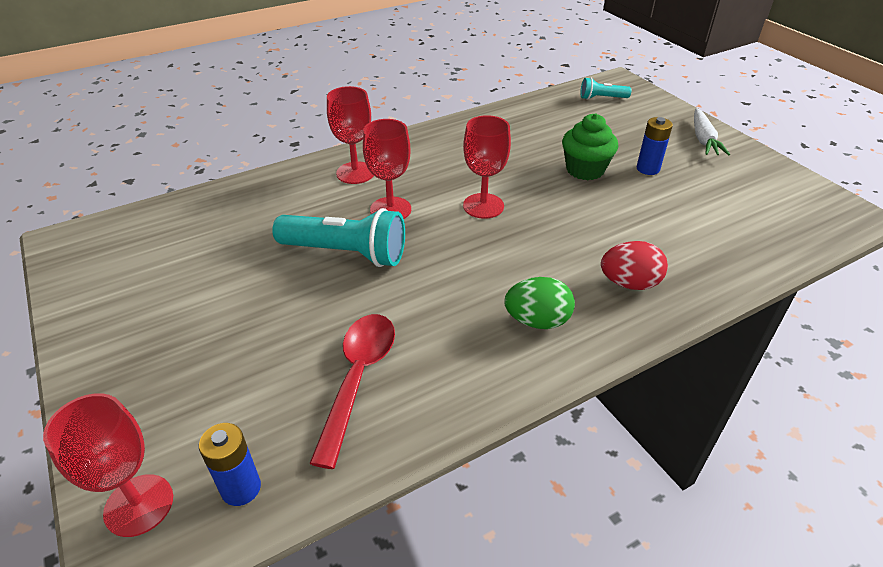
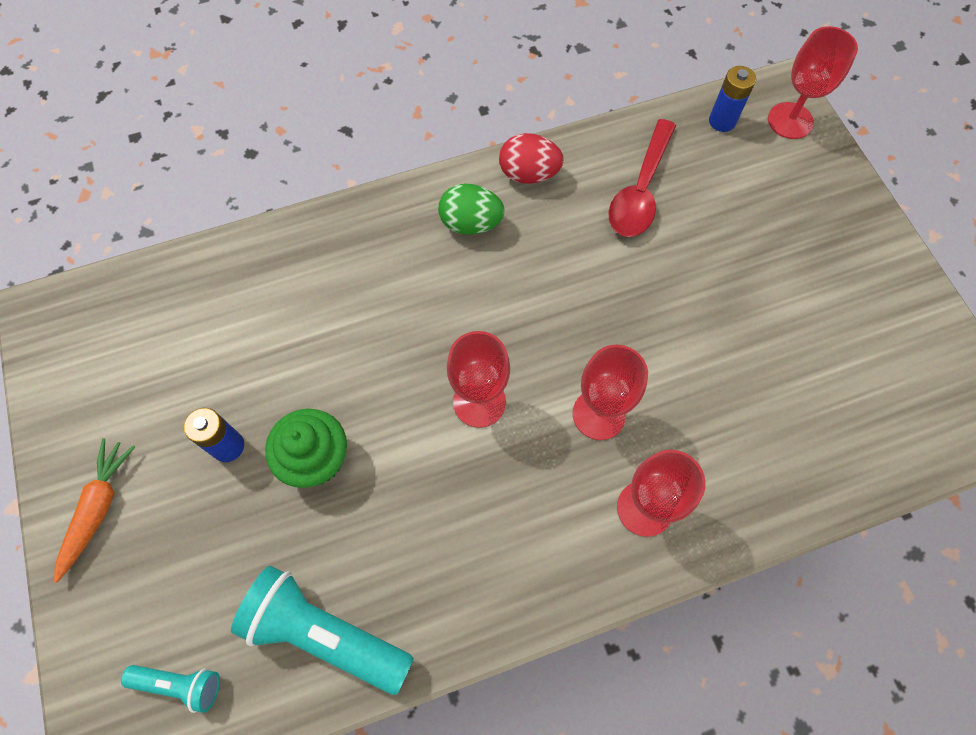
camera: 170 degrees left, 25 degrees up
turquoise flashlight [272,208,405,267] -> turquoise flashlight moved to [231,566,414,695]
red egg [601,241,668,290] -> red egg moved to [499,133,564,184]
white carrot [694,108,730,156] -> orange carrot [54,438,135,582]

